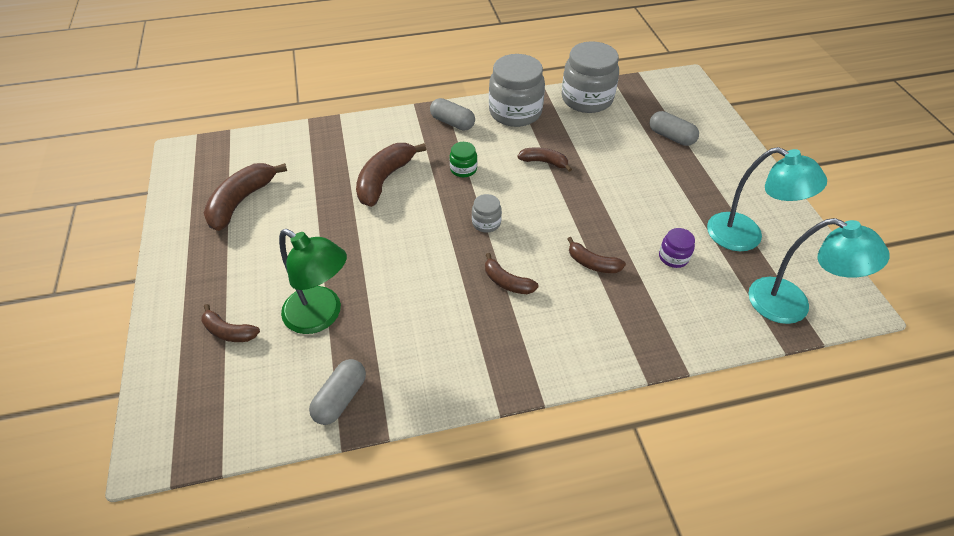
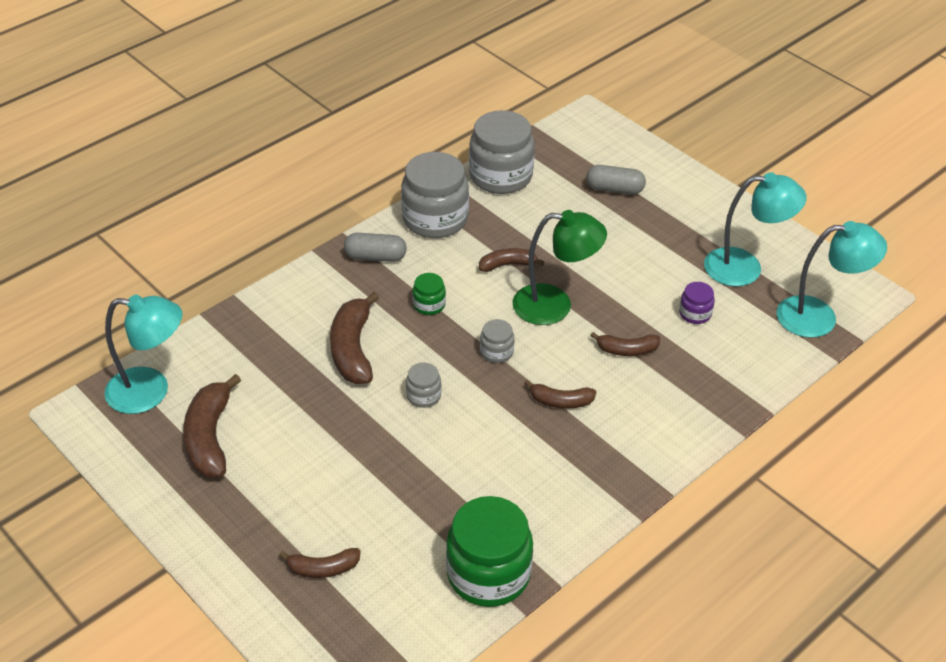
camera: 30 degrees left, 5 degrees down
green lamp [279,229,347,334] -> green lamp moved to [513,210,607,325]
grey capsule [309,359,366,425] -> green jar [446,496,533,607]
none -> turquoise lamp [104,295,182,414]
none -> grey jar [406,362,441,408]

